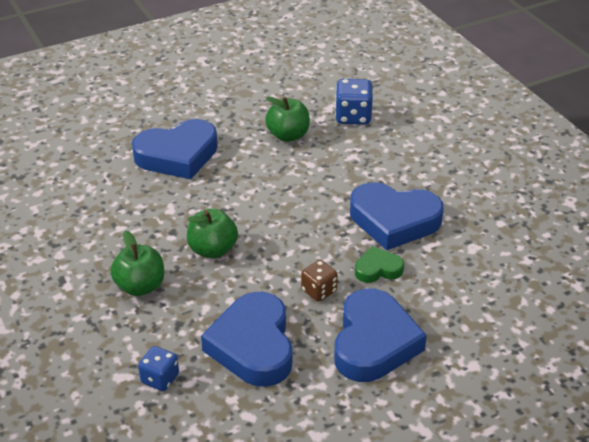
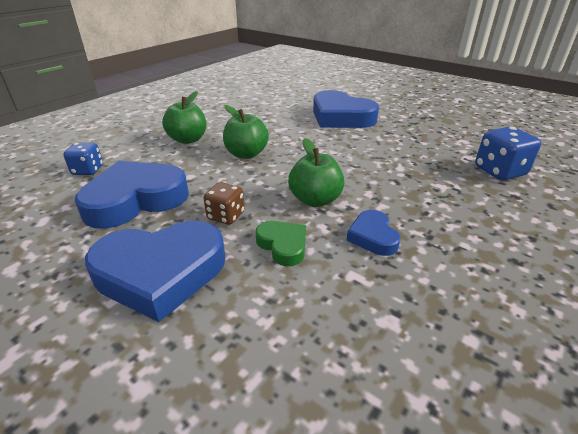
camera: 65 degrees right, 5 degrees down
green apple [265,97,310,142] -> green apple moved to [288,138,345,207]
blue heart [350,182,444,250] -> blue heart [346,210,401,256], size x0.50

